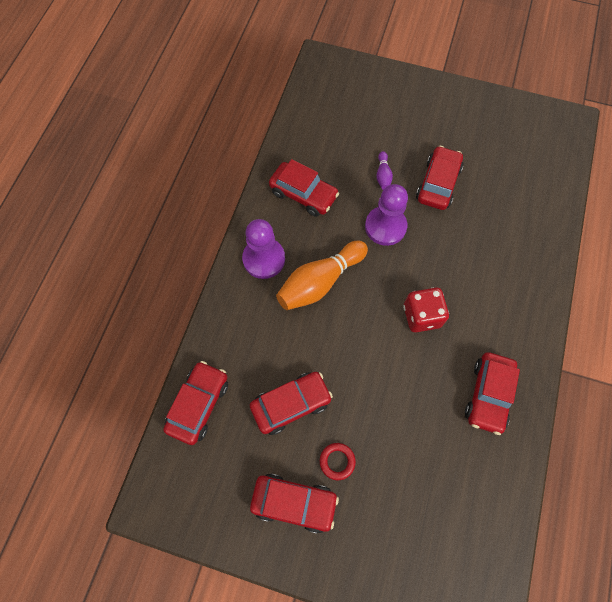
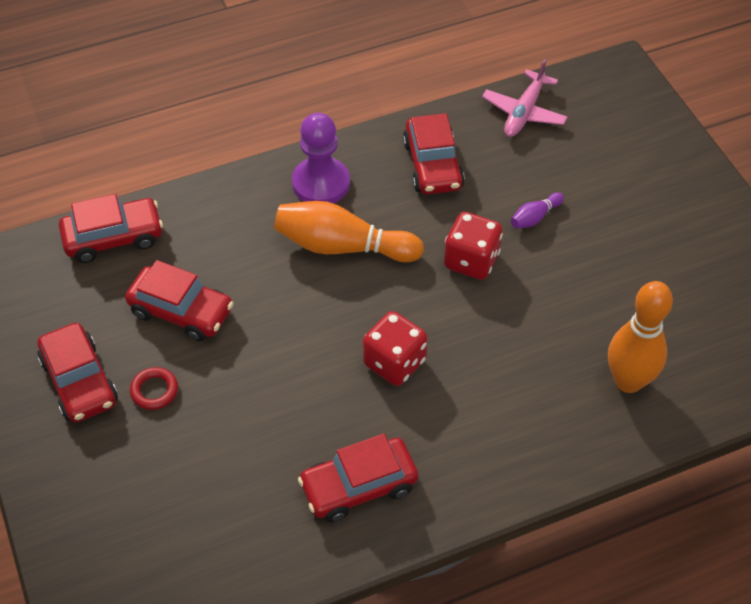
camera: 50 degrees right, 15 degrees down
purple pawn [365,184,408,246] -> red dice [444,212,503,280]
red car [416,146,463,210] -> none
none -> pink plane [482,59,568,137]
none -> orange bowling pin [608,281,673,393]

